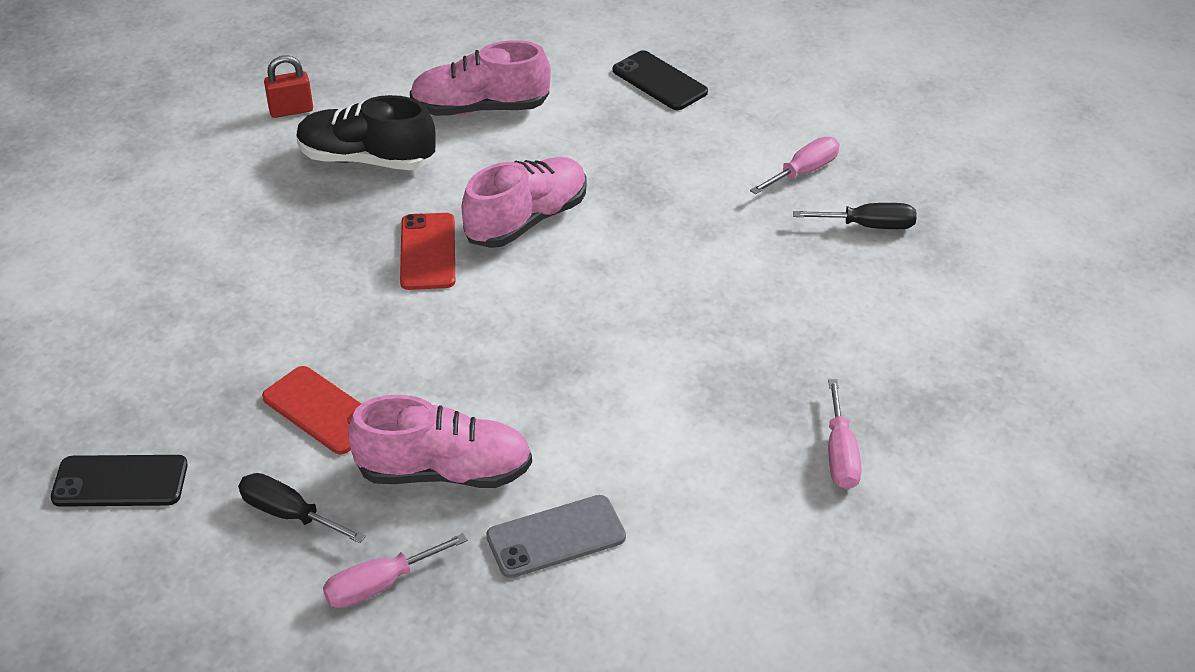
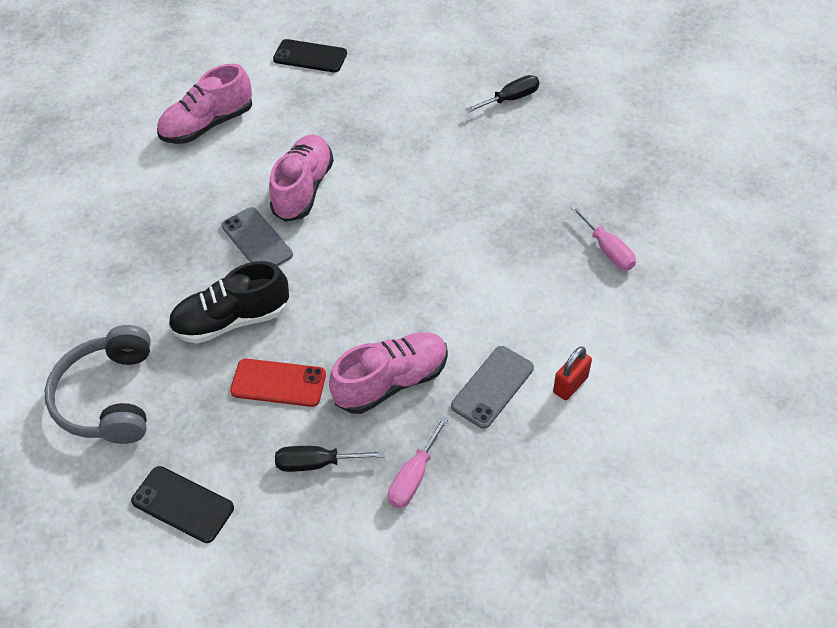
camera: 30 degrees left, 10 degrees up
black phone [50,455,188,507] -> black phone turned 60 degrees clockwise [131,466,234,543]
red padlock [264,56,313,118] -> red padlock moved to [553,346,592,400]
black shoe [296,95,436,170] -> black shoe moved to [168,261,289,344]
red phone [400,213,455,290] -> grey phone [221,207,293,266]
pink screwdriver [750,137,840,194] -> none
none -> grey headphones [45,325,151,444]

